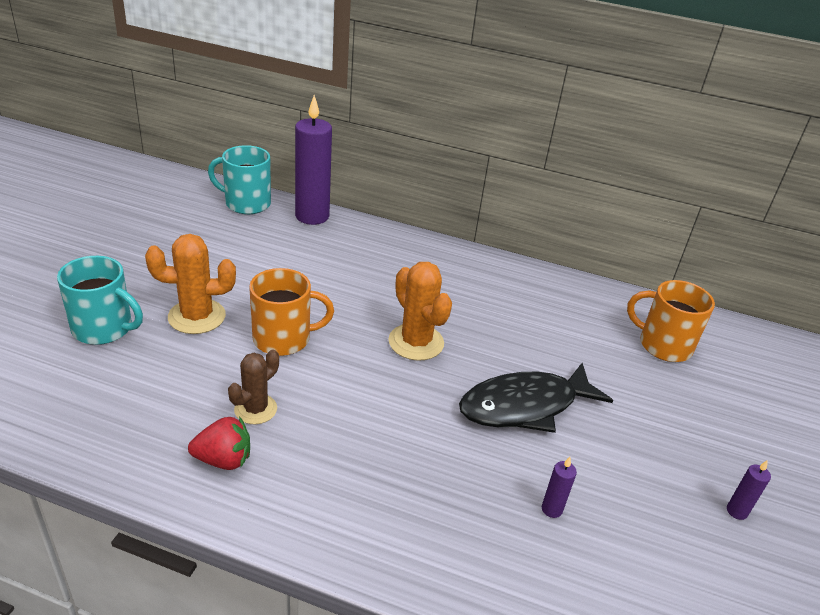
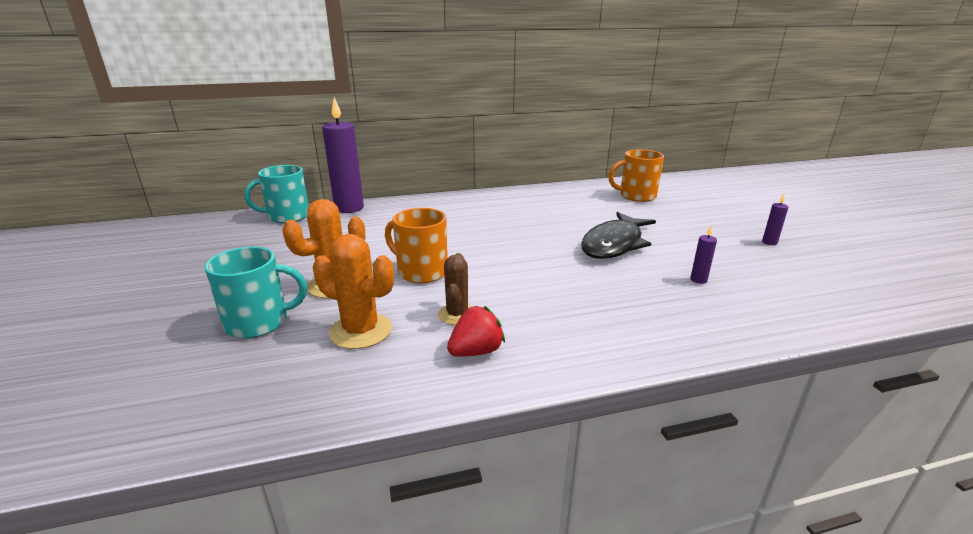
camera: 30 degrees left, 10 degrees down
orange mug [249,268,334,356] -> orange mug turned 105 degrees counterclockwise [385,208,448,283]
orange cactus [388,262,452,361] -> orange cactus moved to [313,234,394,349]

